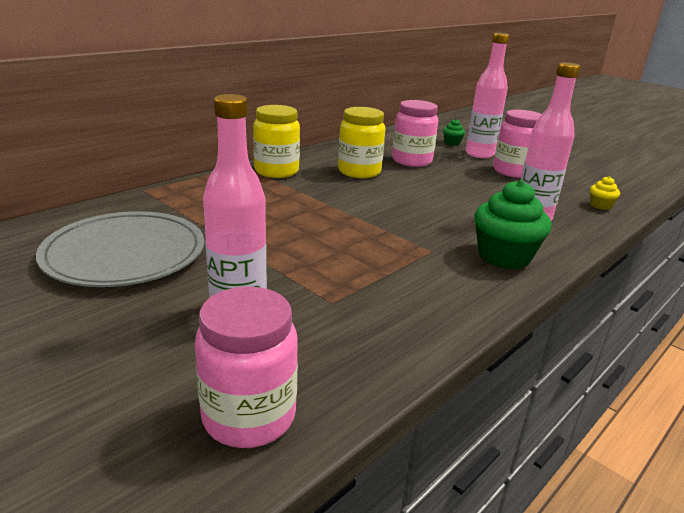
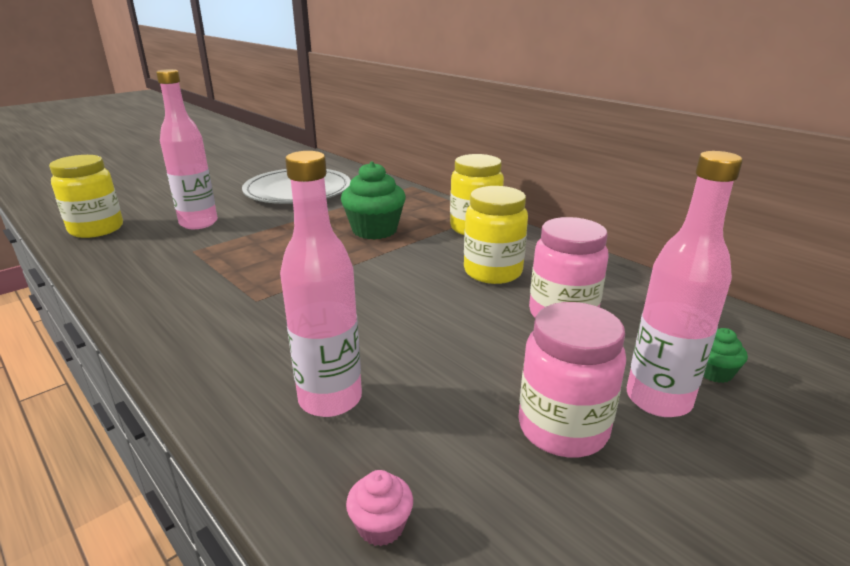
camera: 95 degrees right, 0 degrees up
pink jar [195,287,298,448] -> yellow jar [49,155,123,238]
green cupcake [474,180,552,269] -> green cupcake moved to [341,161,406,240]
yellow cupcake [590,176,620,210] -> pink cupcake [346,470,413,546]

